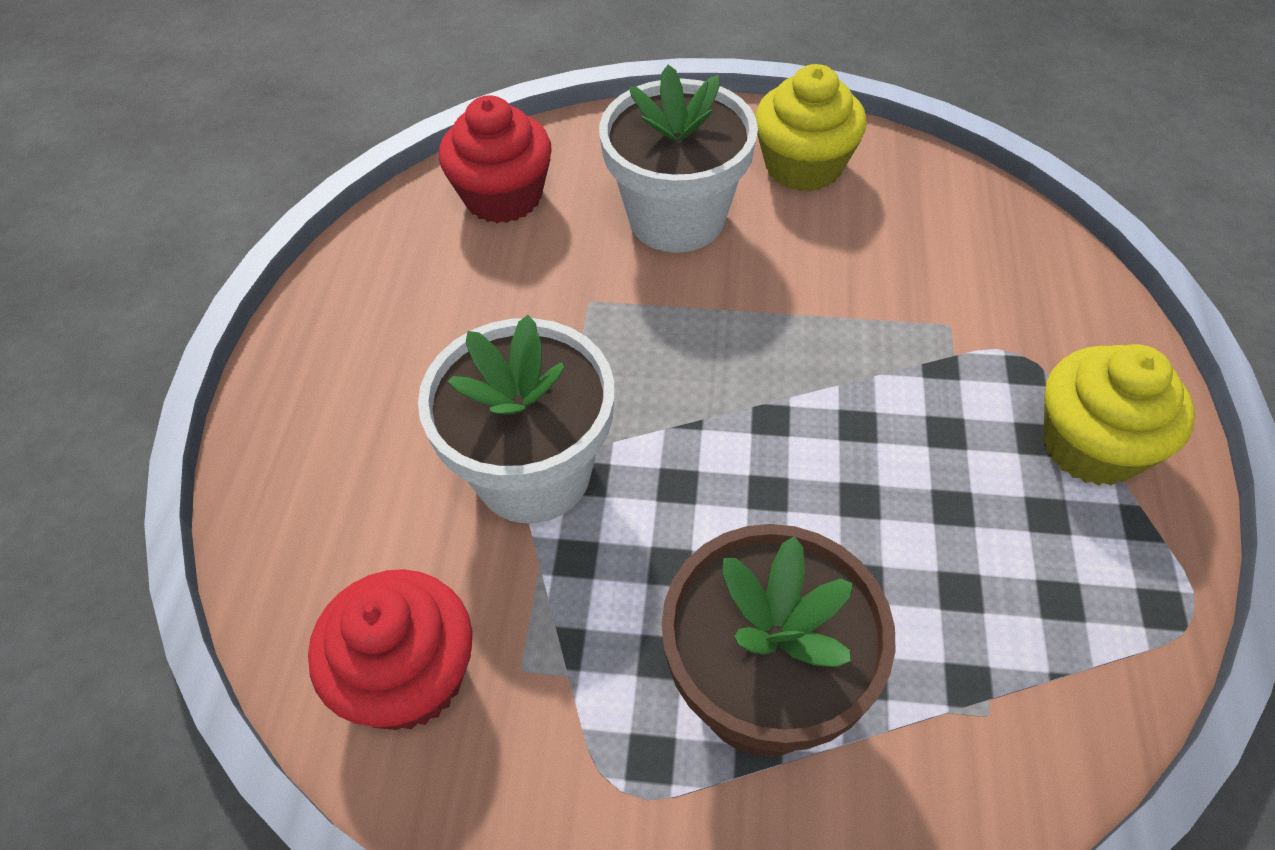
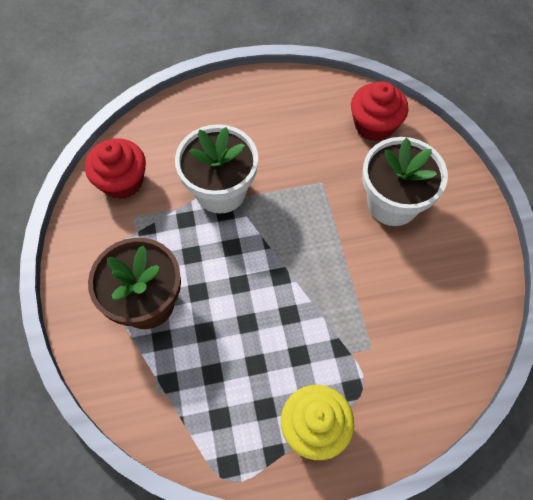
camera: 70 degrees right, 10 degrees up
yellow cupcake [755,64,867,192] -> none

